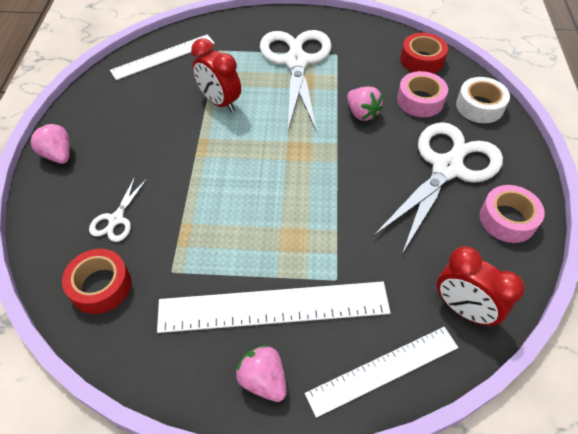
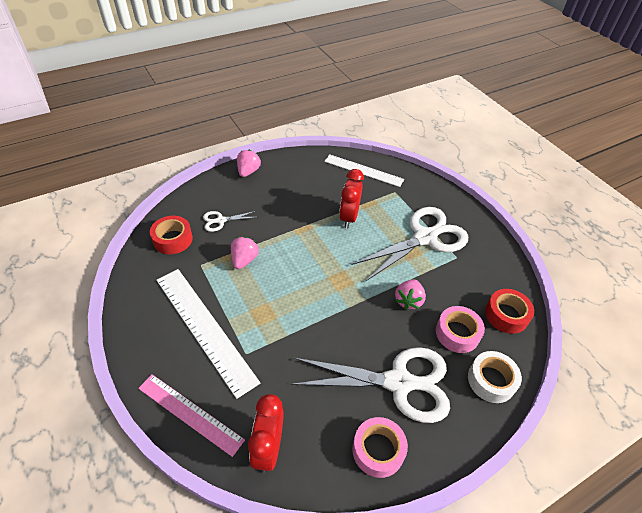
camera: 55 degrees right, 5 degrees down
pink strawberry [235,345,287,402] -> pink strawberry moved to [231,237,259,269]
white ruler [305,327,459,418] -> pink ruler [138,374,245,457]

